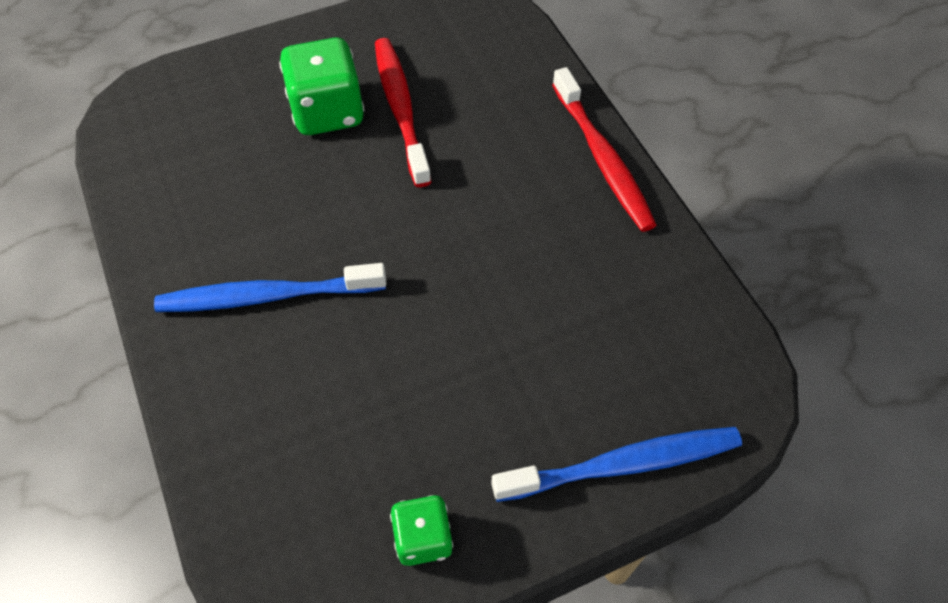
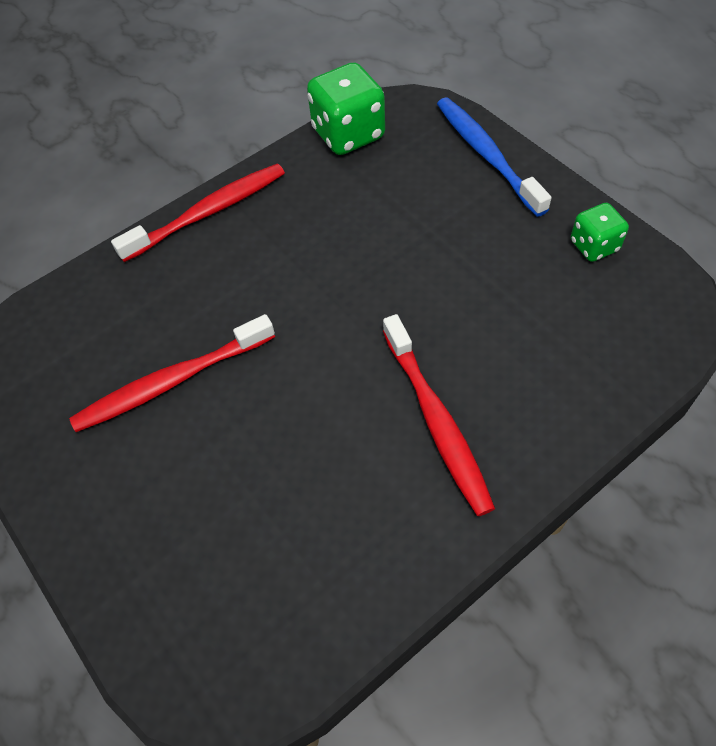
camera: 100 degrees left, 0 degrees up
blue toothbrush [154,263,386,312] -> red toothbrush [383,314,495,516]
green dice [279,37,364,135] -> green dice moved to [307,62,385,155]

